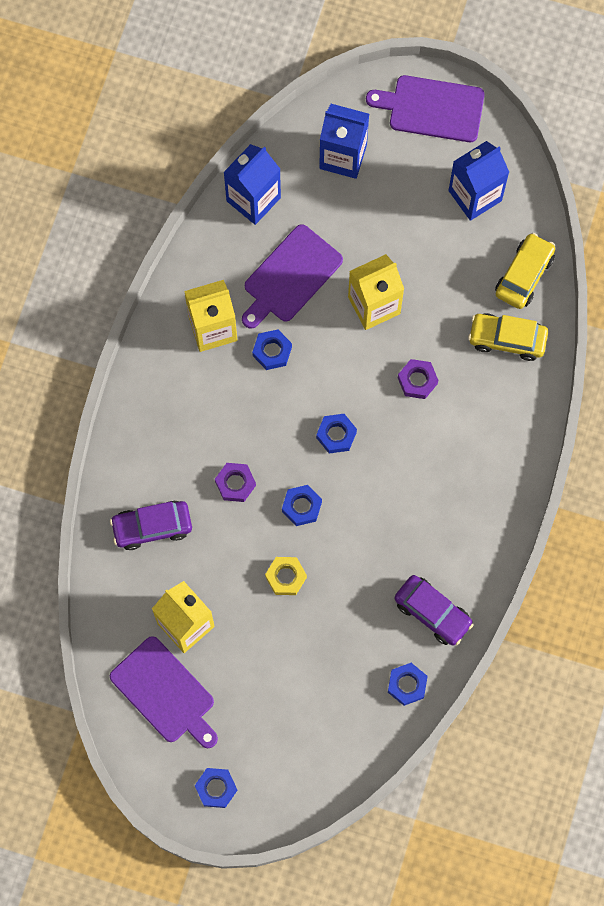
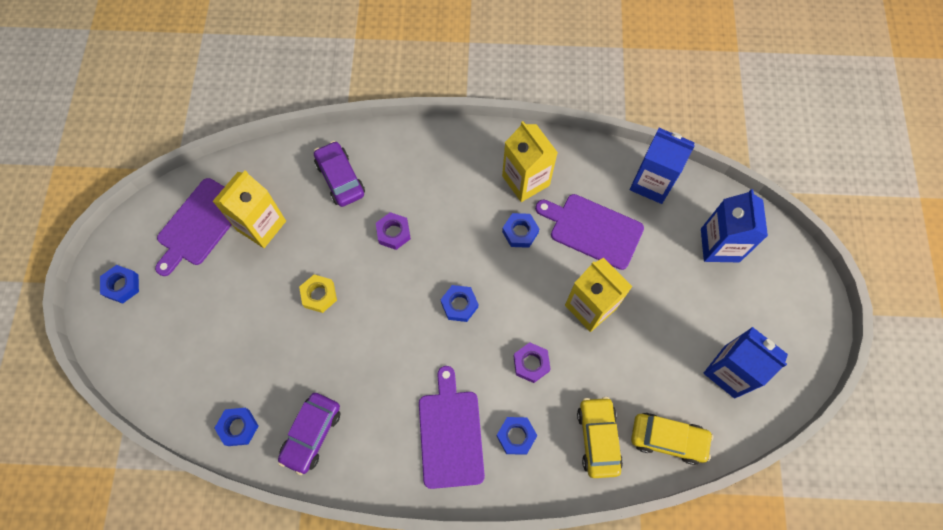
camera: 75 degrees right, 5 degrees down
blue nut [282,485,322,526] -> blue nut moved to [497,417,538,455]
purple cutting board [366,75,485,142] -> purple cutting board moved to [419,366,485,489]

